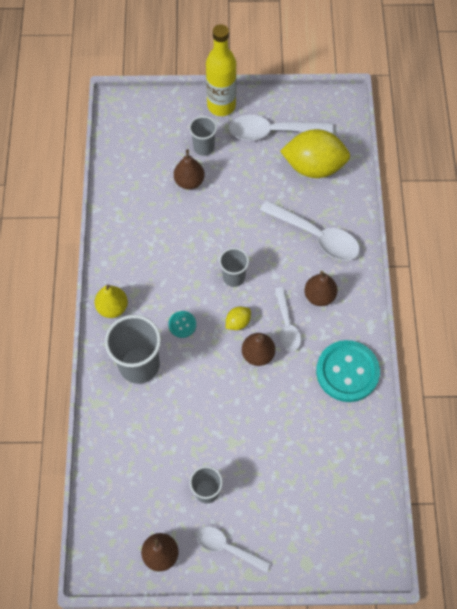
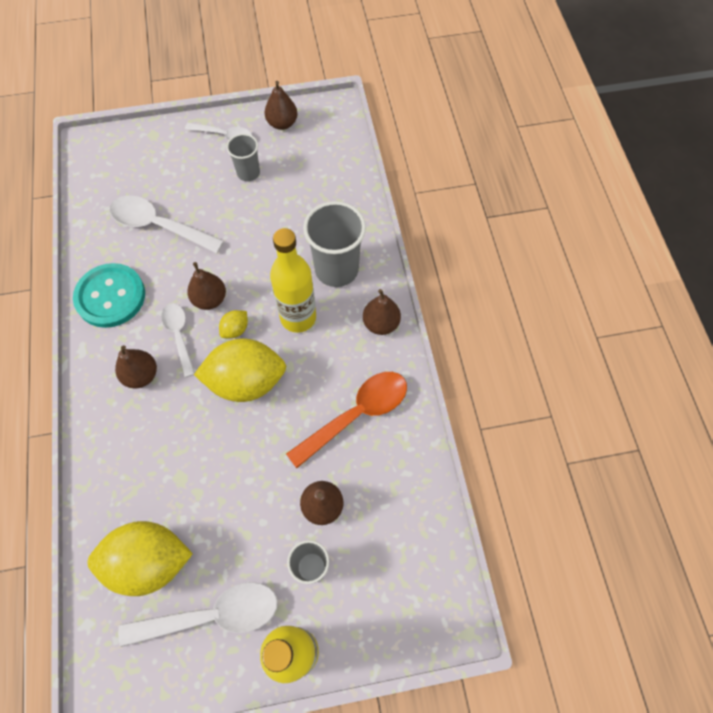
camera: 170 degrees right, 0 degrees up
yellow pear [94,285,128,318] -> brown pear [363,289,401,335]
turquoise button [168,311,196,338] -> yellow bottle [270,228,316,333]
grey cup [219,248,249,287] -> yellow lemon [194,338,286,402]
white spoon [260,200,360,261] -> white spoon moved to [110,195,224,254]
none -> orange spoon [286,372,407,468]

